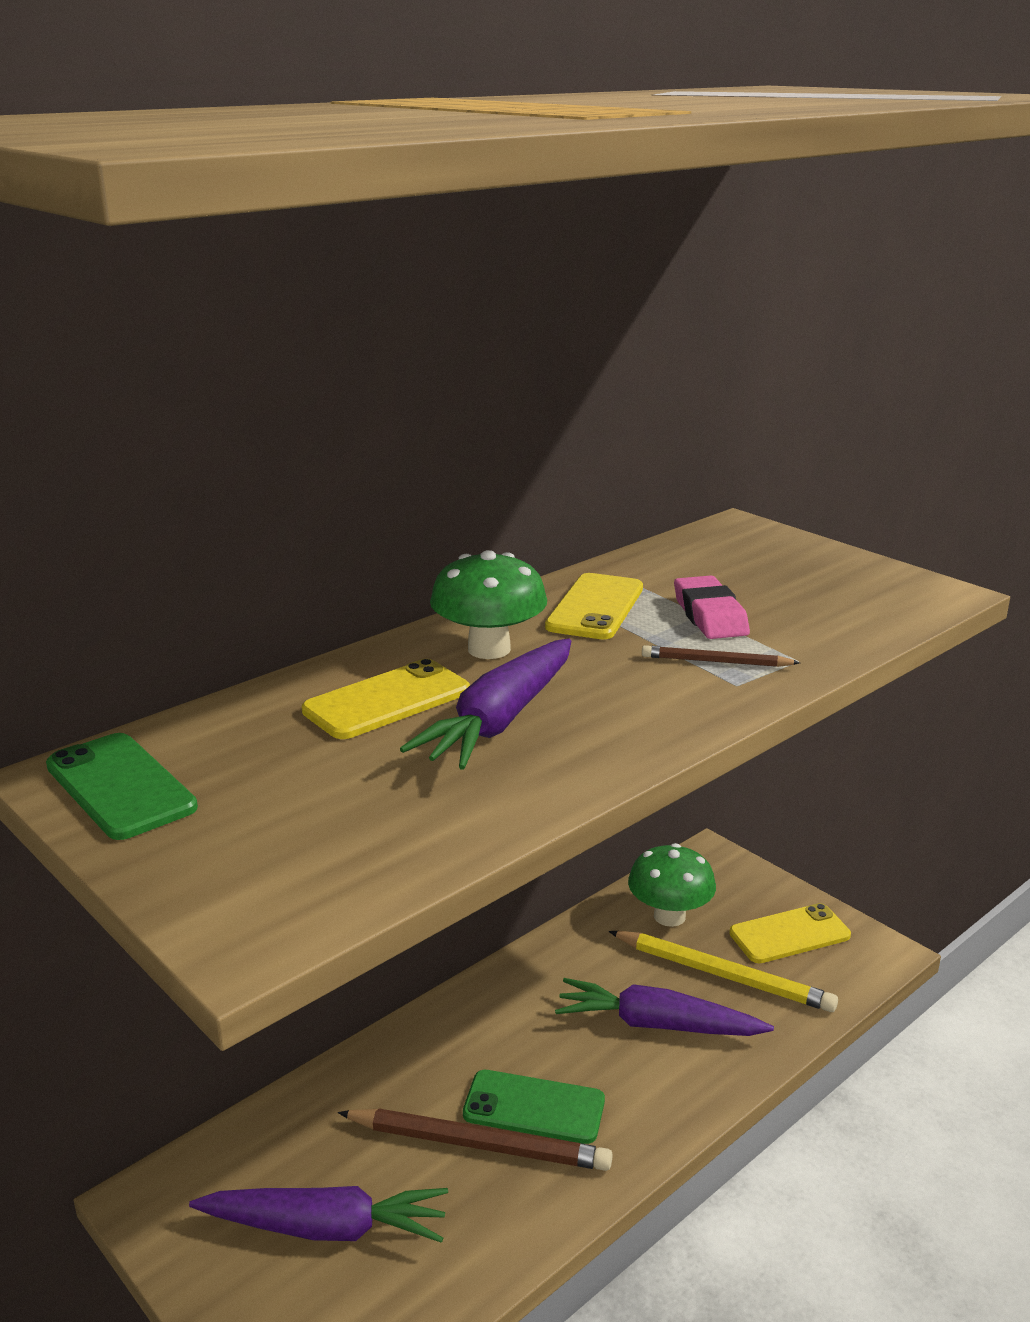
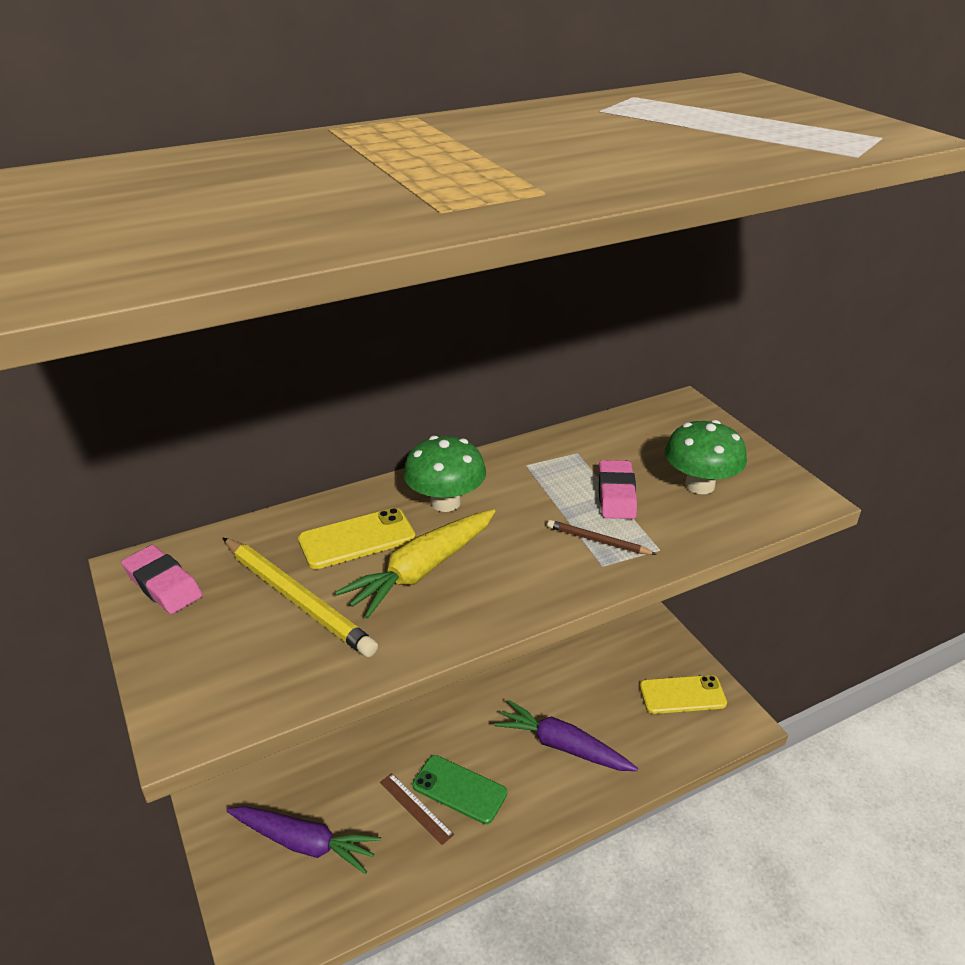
camera: 15 degrees right, 10 degrees up
green phone [46,733,198,840] -> pink eraser [121,545,203,614]
brown pencil [338,1108,613,1171] -> brown ruler [380,773,454,845]
purple carrot [400,638,571,770] -> yellow carrot [335,509,496,618]
yellow phone [545,573,643,639] -> none
yellow pencil [608,931,838,1012] -> yellow pencil moved to [223,538,378,657]
green mushroom [628,843,716,927] -> green mushroom moved to [665,420,747,494]

